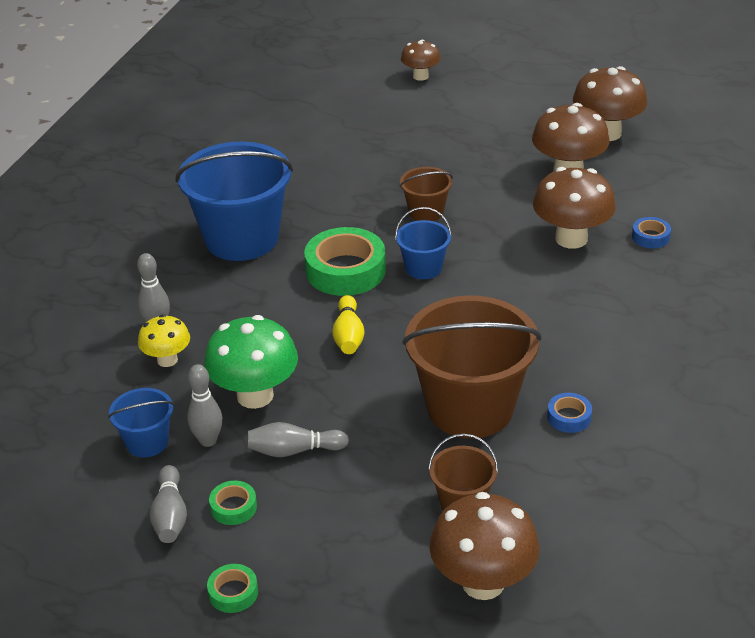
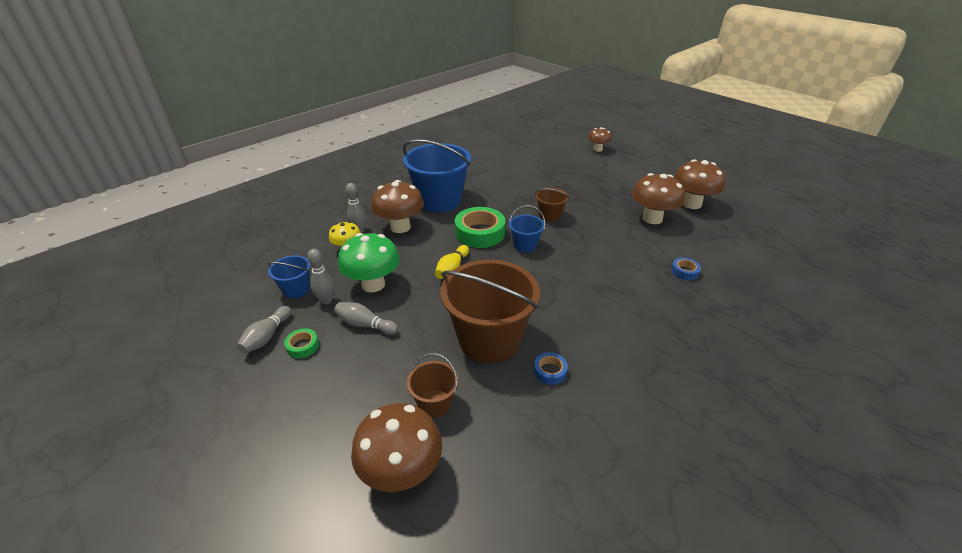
camera: 25 degrees right, 0 degrees up
green tape [207,564,258,613] -> none
brown mushroom [533,167,616,249] -> brown mushroom moved to [371,180,424,233]

